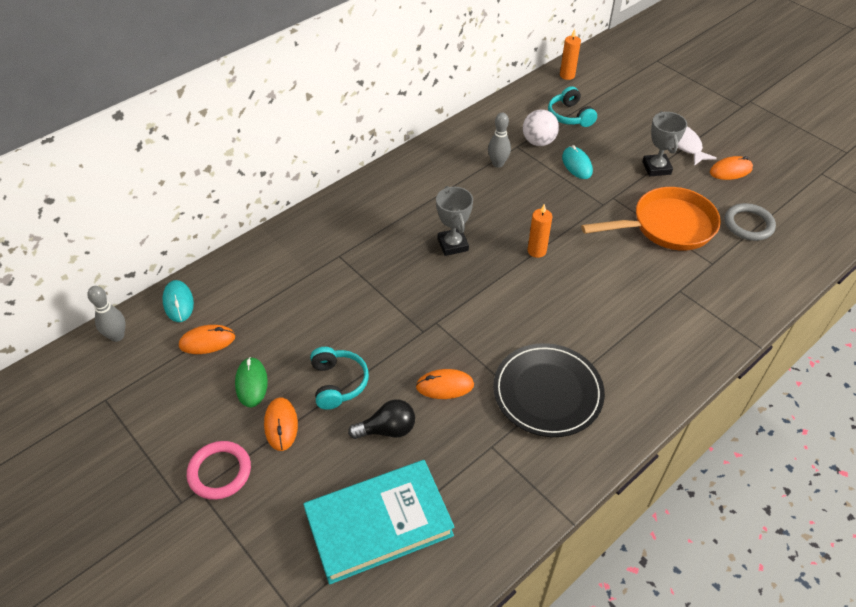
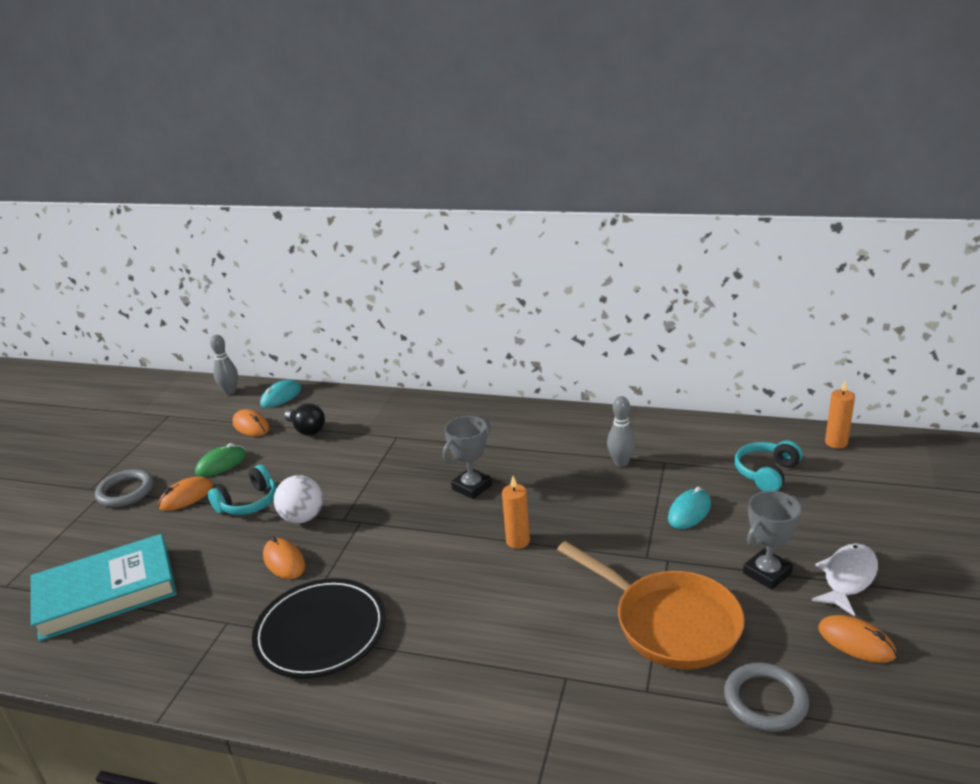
camera: 60 degrees right, 20 degrees down
pink ring [187,441,251,500] -> grey ring [95,469,153,507]
turquoise book [303,460,454,585] -> turquoise book turned 60 degrees counterclockwise [31,534,177,641]
black light bulb [348,399,415,439] -> black light bulb moved to [284,403,325,436]
white ball [523,109,559,146] -> white ball moved to [274,475,323,523]

